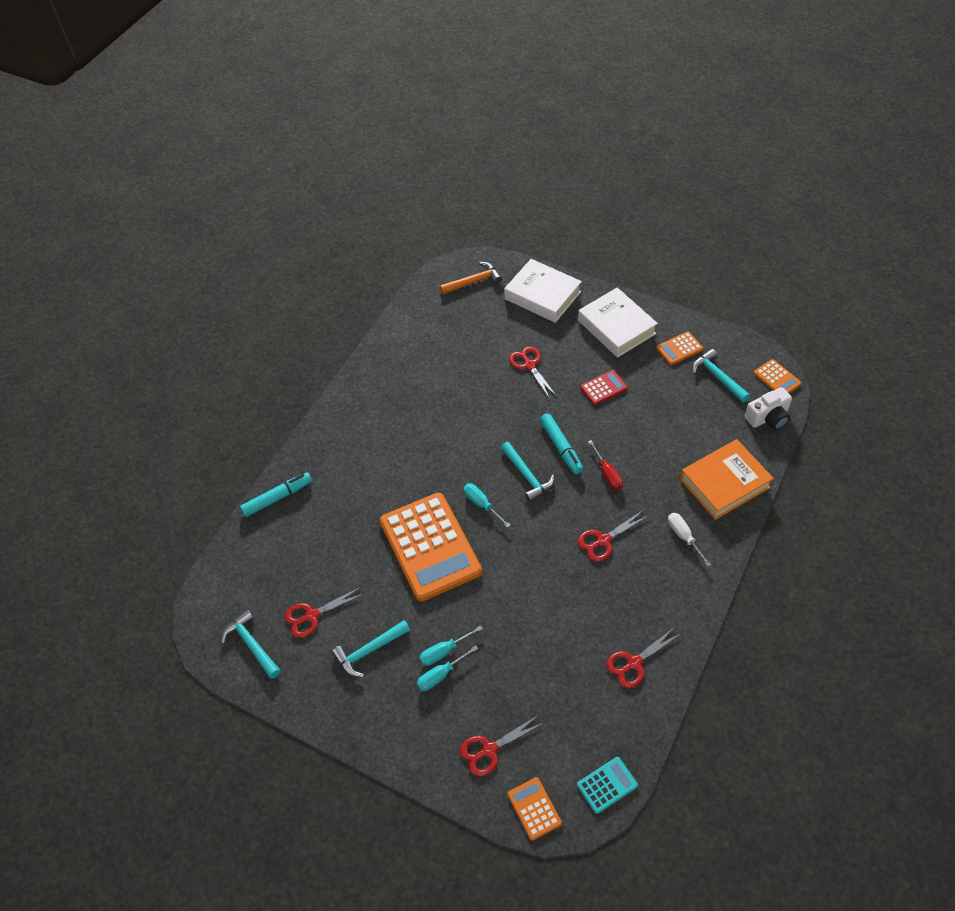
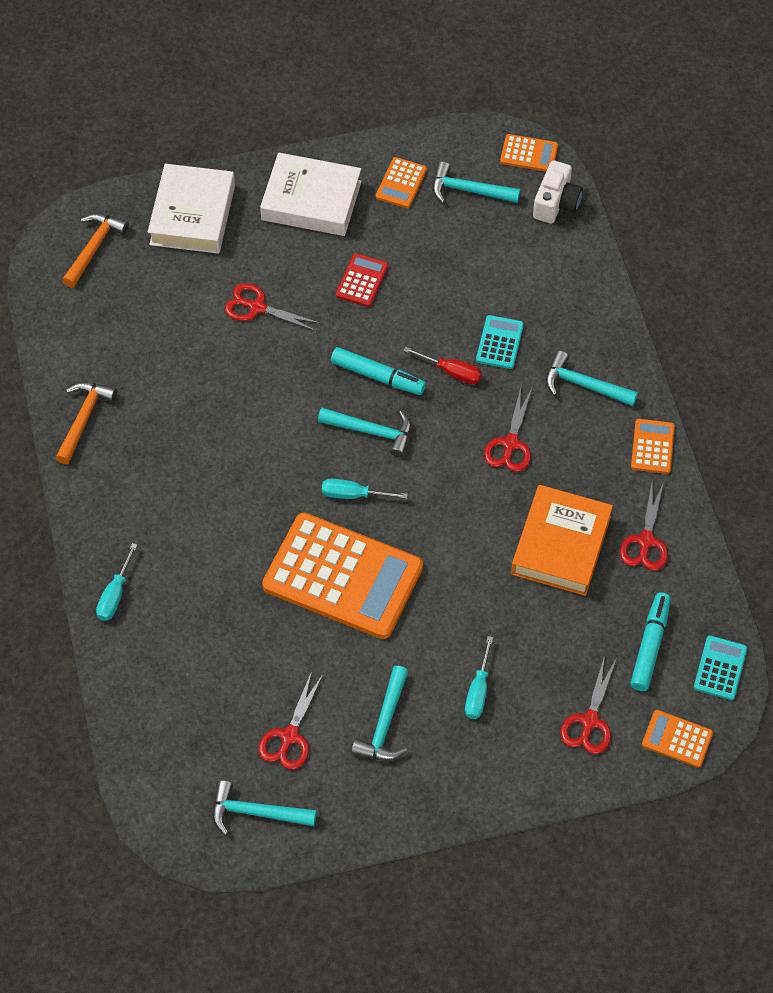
camera: 45 degrees left, 5 degrees up
turquoise marker [240,472,312,517] -> turquoise marker moved to [630,592,671,691]
turquoise screwdriver [419,625,483,666] -> turquoise screwdriver moved to [96,543,137,621]
white book [504,259,582,323] -> white book turned 75 degrees counterclockwise [148,164,235,254]
white screwdriver [668,513,711,567] -> turquoise hammer [546,350,638,406]
orange book [680,439,774,520] -> orange book moved to [511,485,613,596]
none -> orange hammer [55,382,117,464]
none -> turquoise calculator [476,315,524,369]
none -> orange calculator [631,419,675,474]

